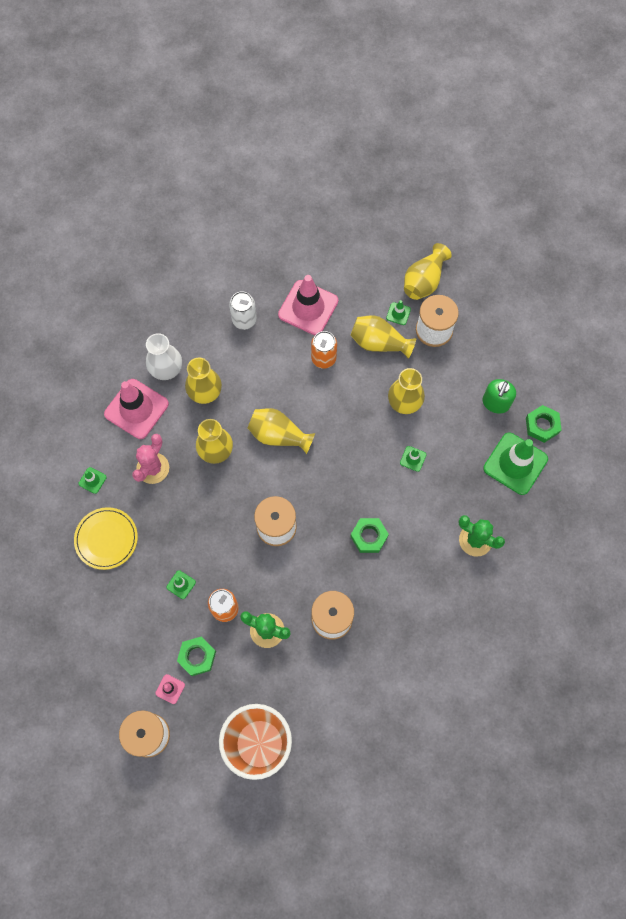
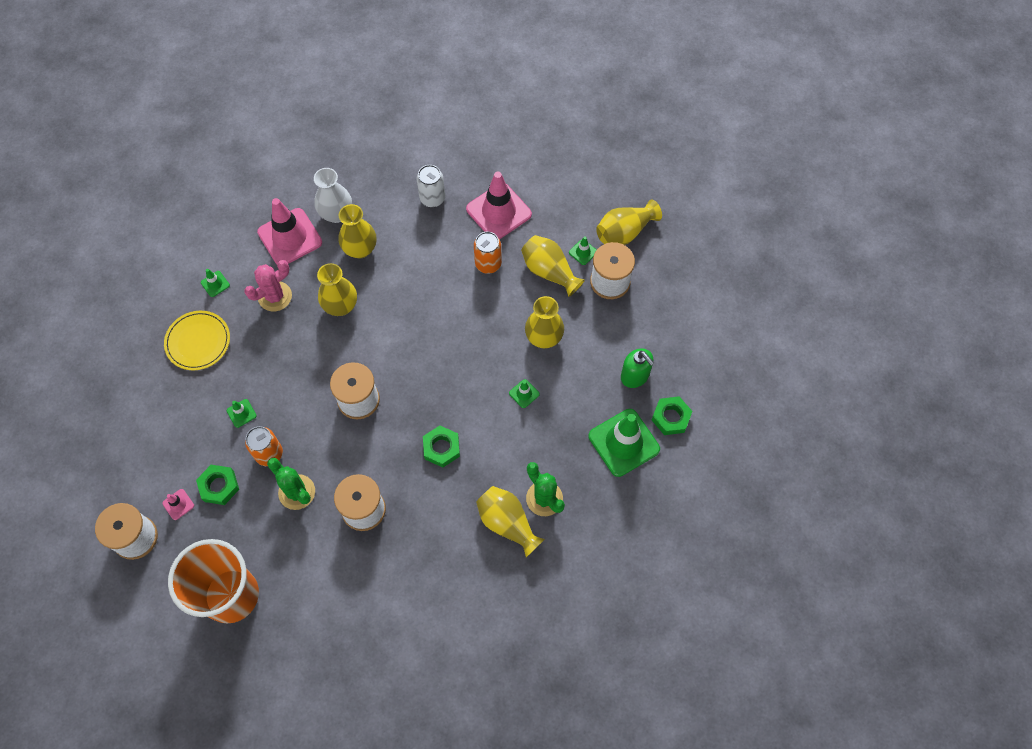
camera: 25 degrees right, 5 degrees down
yellow vase [248,408,315,454] -> yellow vase moved to [476,486,545,557]
green soap dispenser [482,379,516,414] -> green soap dispenser turned 90 degrees counterclockwise [621,348,654,388]

